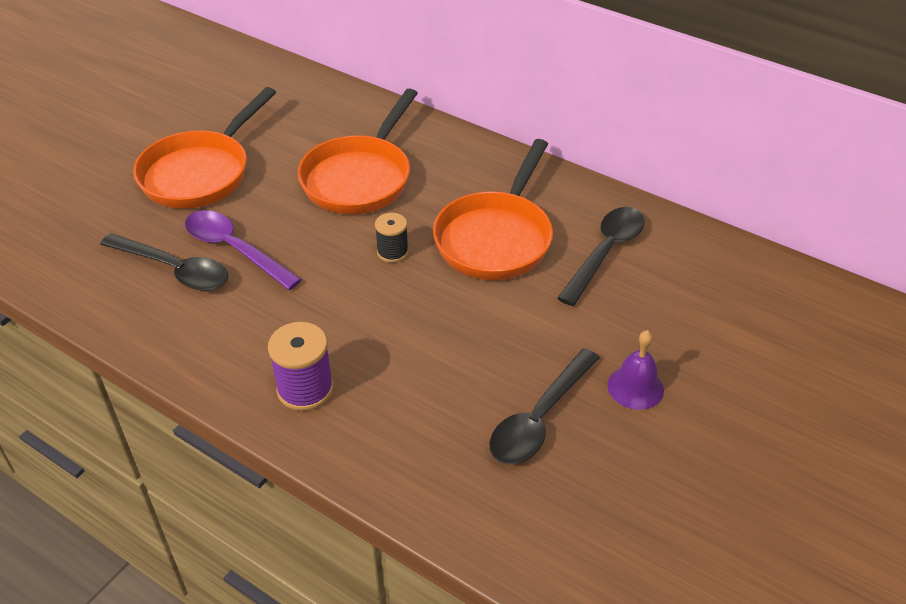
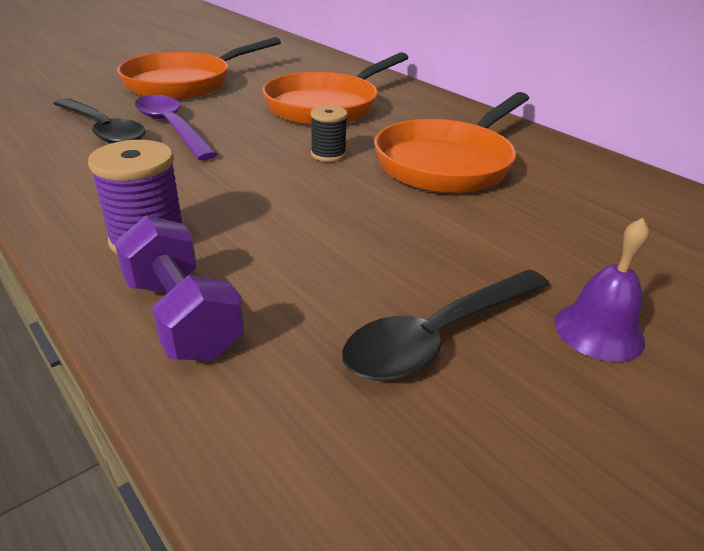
camera: 15 degrees right, 10 degrees down
black spoon [557,207,645,306] -> none
none -> purple dumbbell [114,215,244,361]

